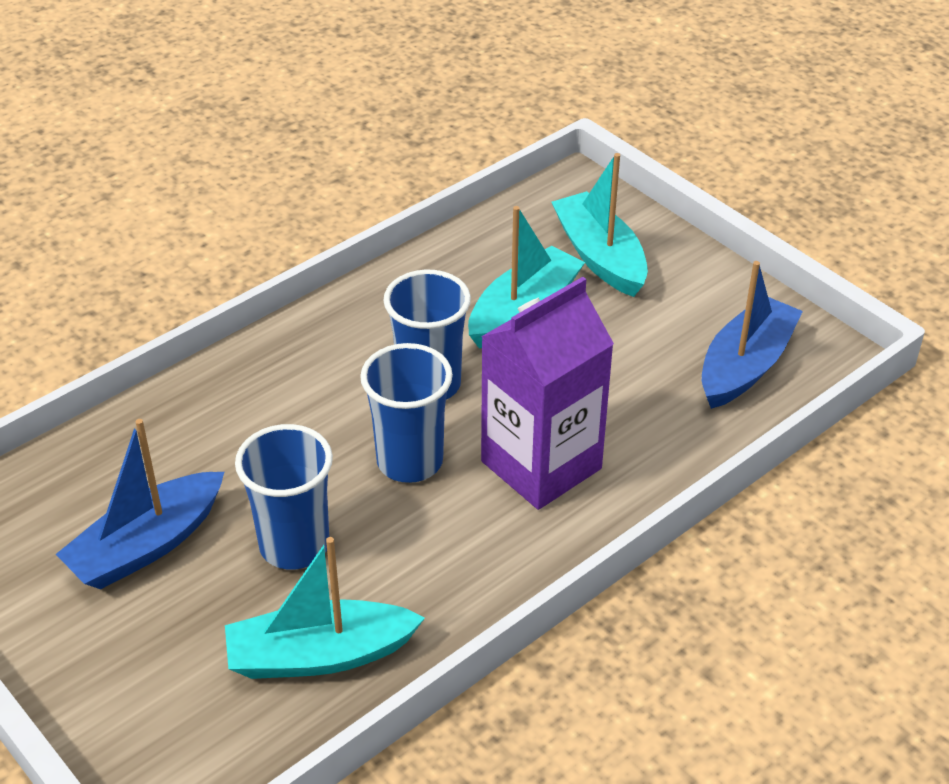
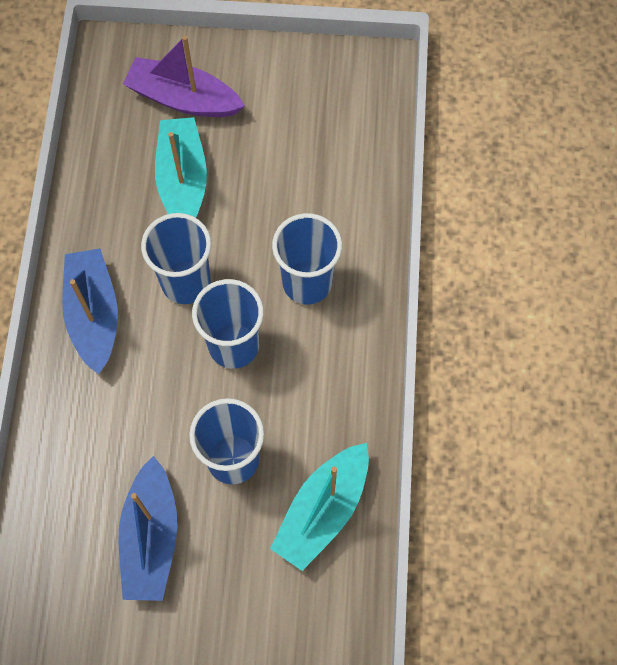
camera: 45 degrees left, 25 degrees up
purple carton [481,277,614,510] -> blue cup [272,213,342,305]
turquoise boat [551,153,648,297] -> purple boat [123,36,245,117]
blue boat [702,261,803,409] -> blue boat moved to [62,248,118,374]

